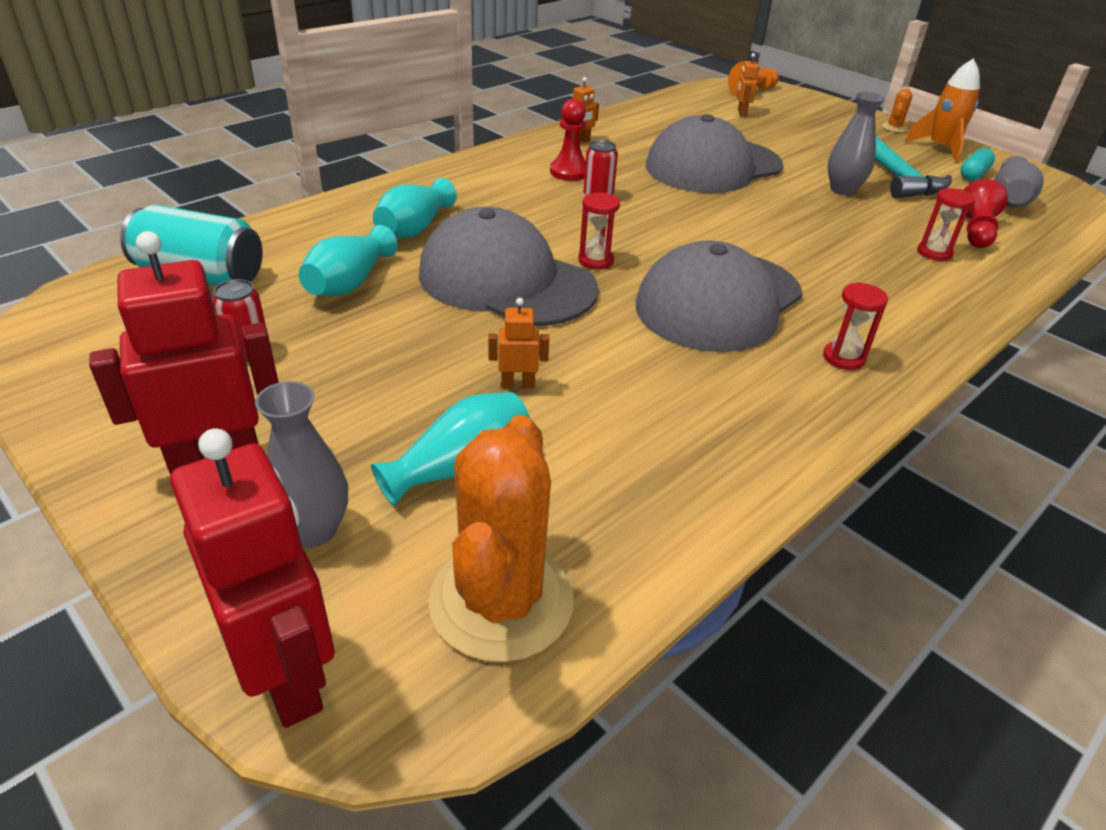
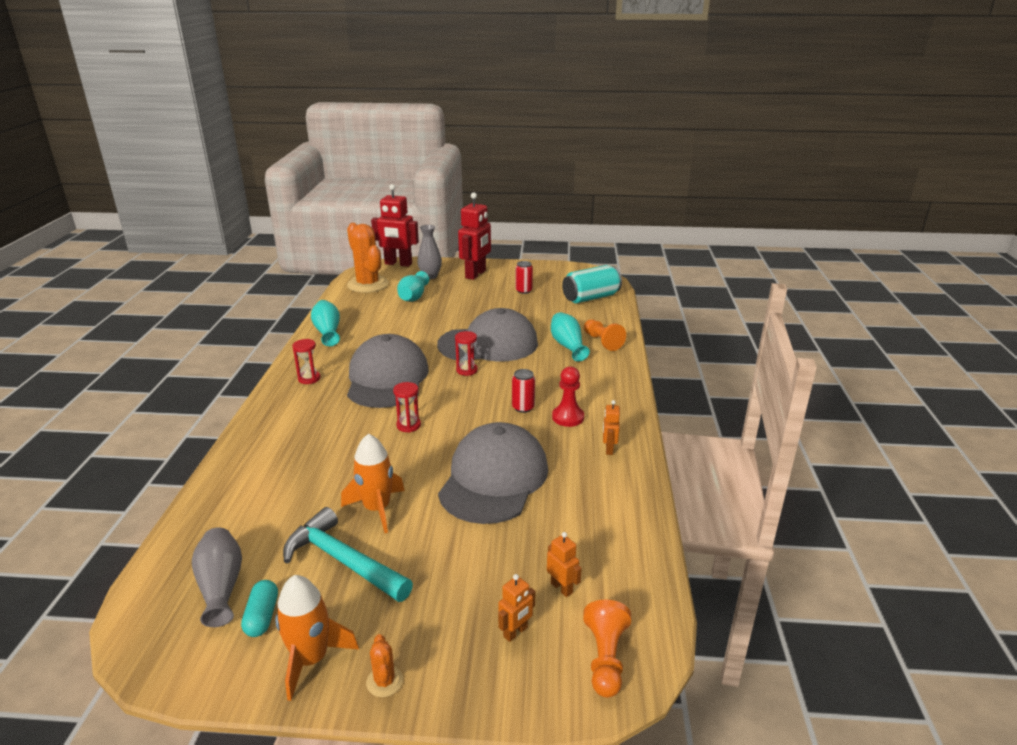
camera: 140 degrees right, 10 degrees down
turquoise vase [299,225,397,296] -> turquoise vase moved to [311,300,340,346]
orange robot [488,298,549,389] -> orange robot moved to [498,574,535,642]
grey vase [828,92,886,195] -> orange rocket [341,434,405,533]
red hourglass [917,188,975,261] -> red hourglass moved to [393,382,421,433]
red pawn [963,179,1008,248] -> none
none -> orange pawn [584,319,626,351]

